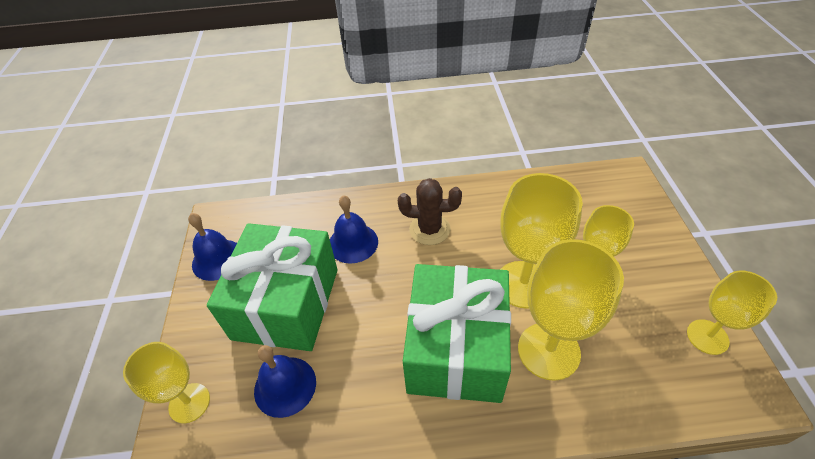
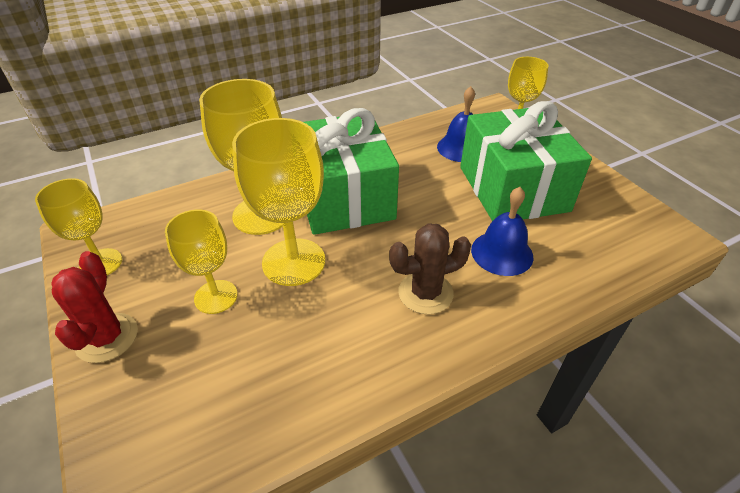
camera: 155 degrees right, 5 degrees down
blue bell [188,213,237,281] -> none
none -> red cactus [52,251,138,363]

